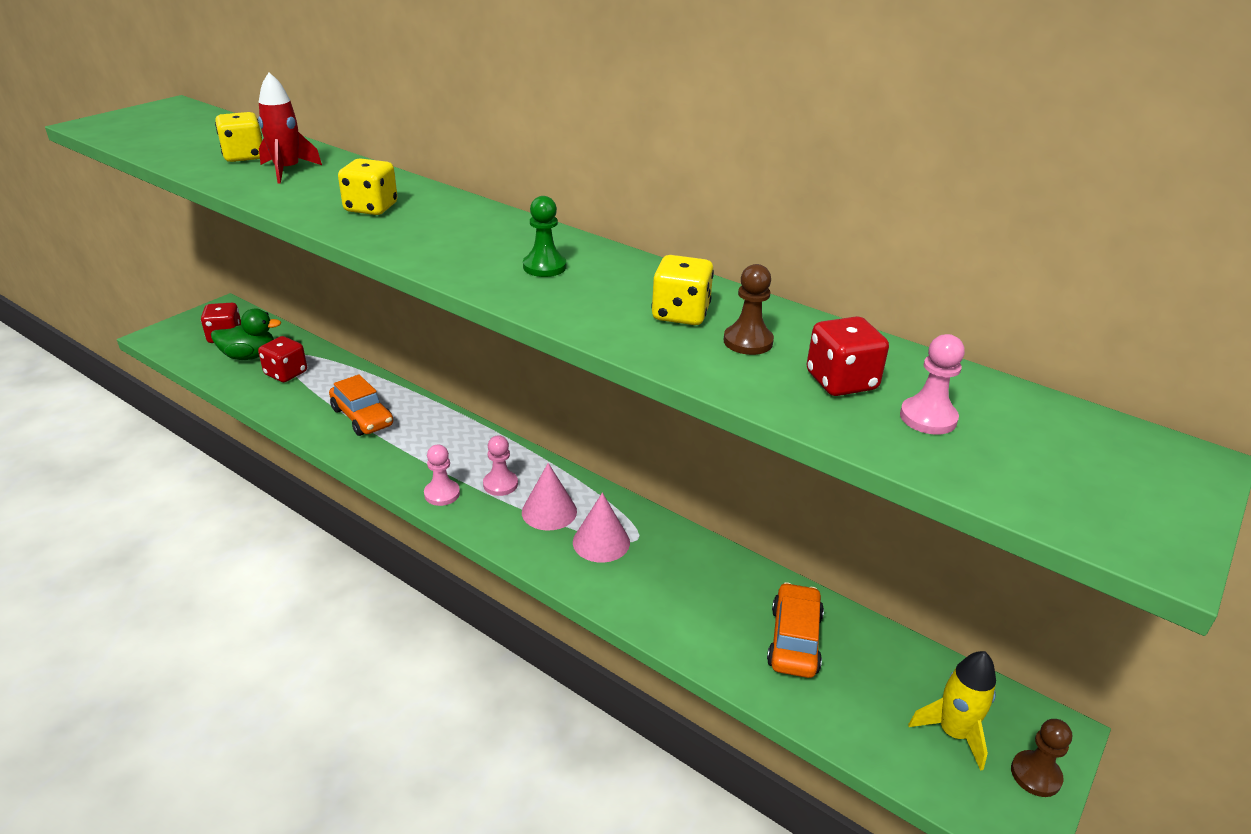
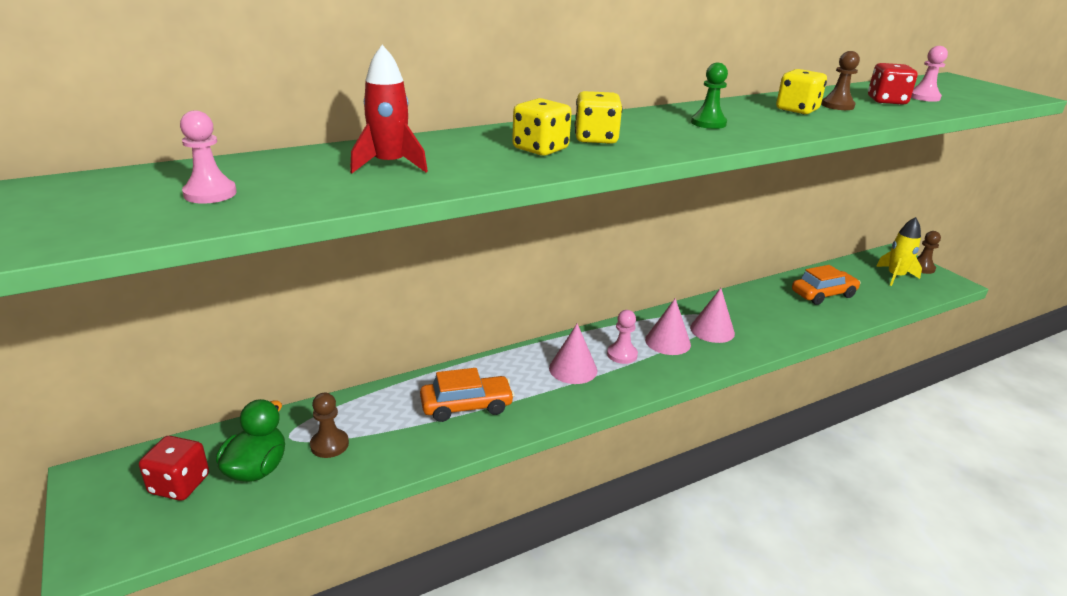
camera: 65 degrees left, 5 degrees down
yellow dice [215,112,262,162] -> yellow dice moved to [575,91,622,144]
red dice [258,336,307,382] -> brown pawn [310,393,349,458]
pink pawn [424,444,460,506] -> pink pawn moved to [180,110,237,204]
orange car [767,582,824,678] -> orange car turned 120 degrees clockwise [792,265,861,305]
none -> pink cone [549,324,597,384]

